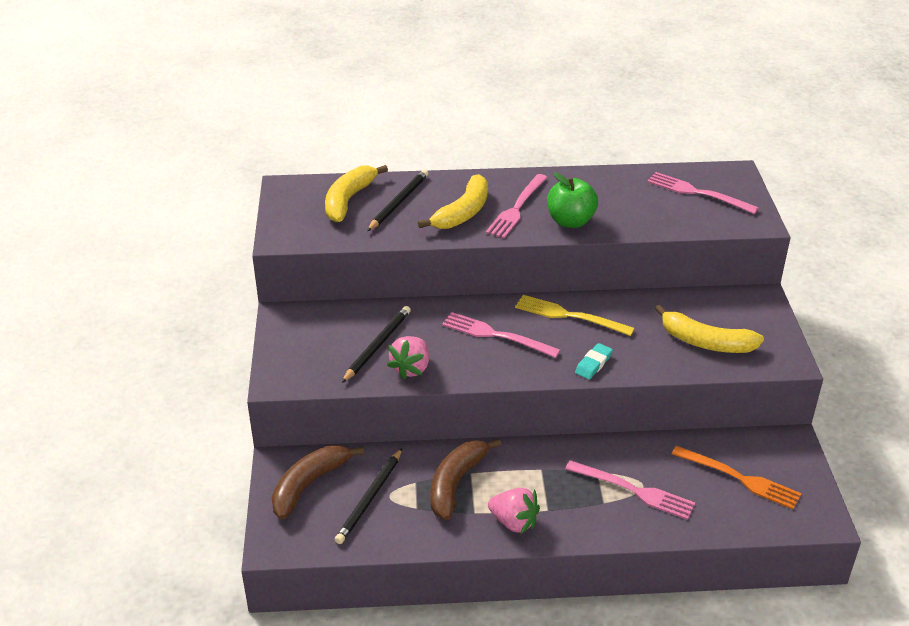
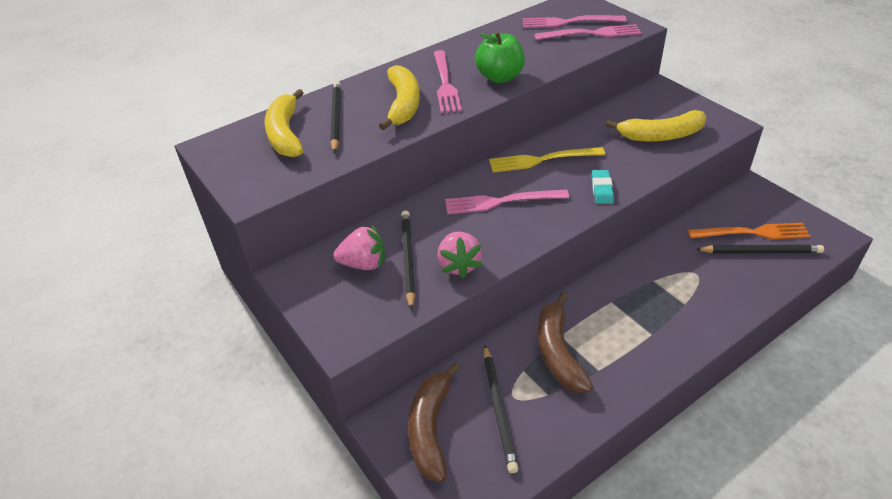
camera: 30 degrees left, 5 degrees up
pink strawberry [488,488,540,535] -> pink strawberry moved to [333,224,385,270]
pink fork [565,460,695,520] -> pink fork moved to [534,24,641,40]
none -> black pencil [696,245,824,253]

